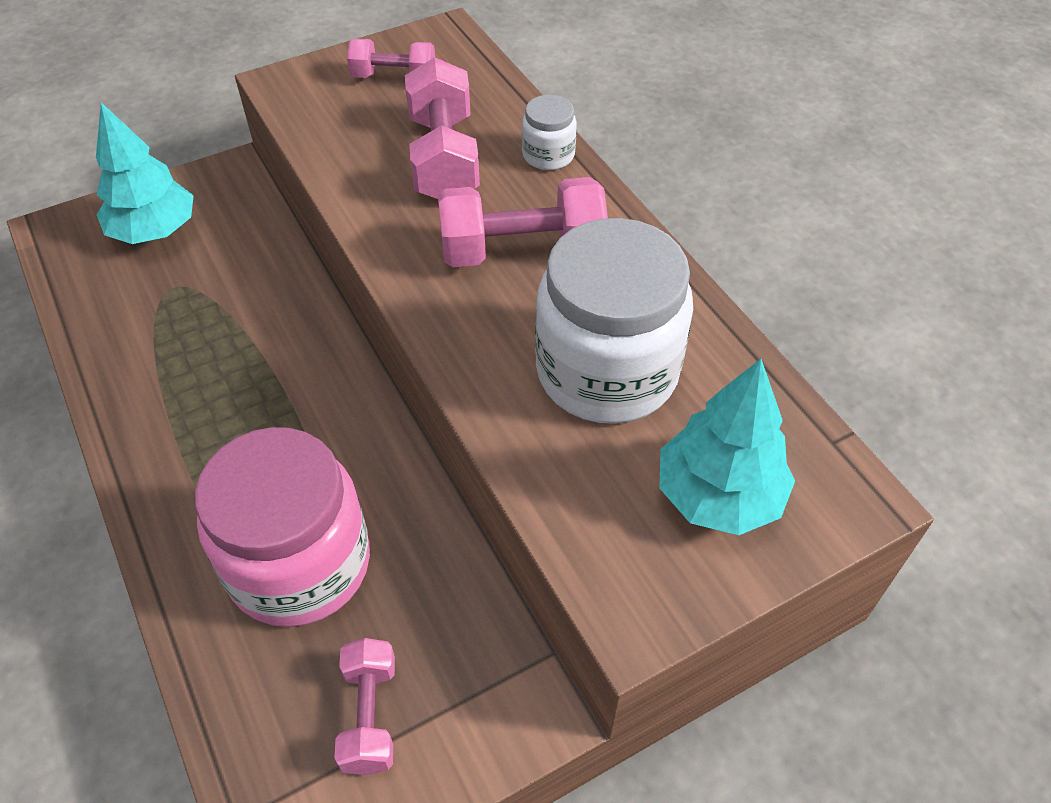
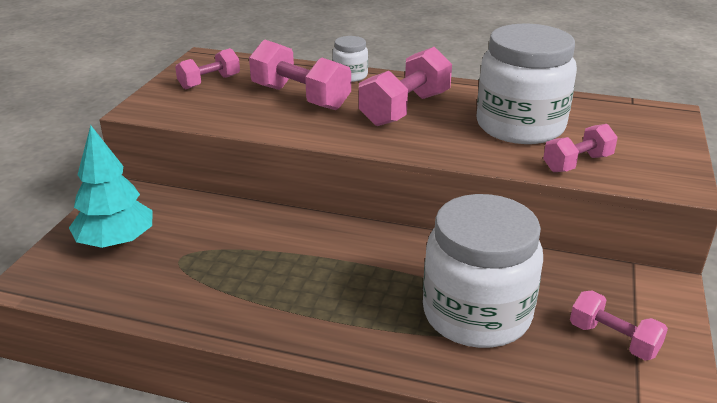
camera: 45 degrees left, 20 degrees down
pink jar [195,427,370,627] -> white jar [423,194,543,348]
turquoise tree [659,359,795,535] -> none
none -> pink dumbbell [543,124,618,172]

